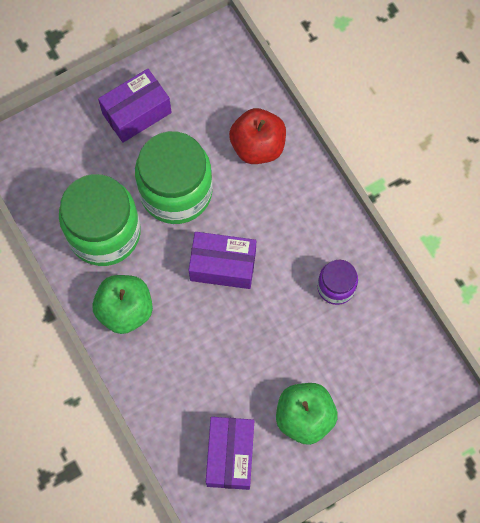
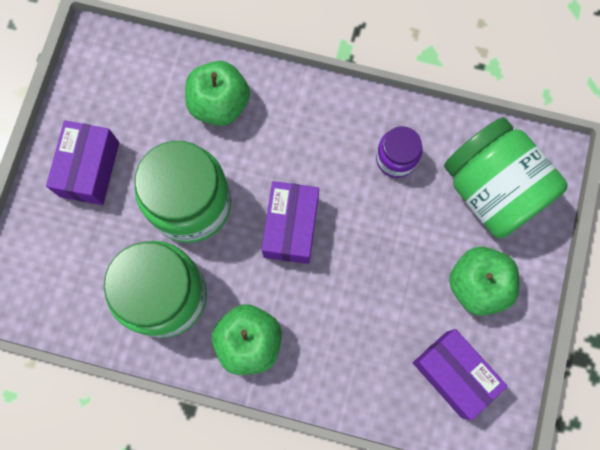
camera: 45 degrees left, 5 degrees up
purple box [189,232,256,289] -> purple box turned 45 degrees counterclockwise [261,181,319,264]
red apple [229,108,286,164] -> green apple [185,61,250,126]
none -> green jar [444,117,568,239]

